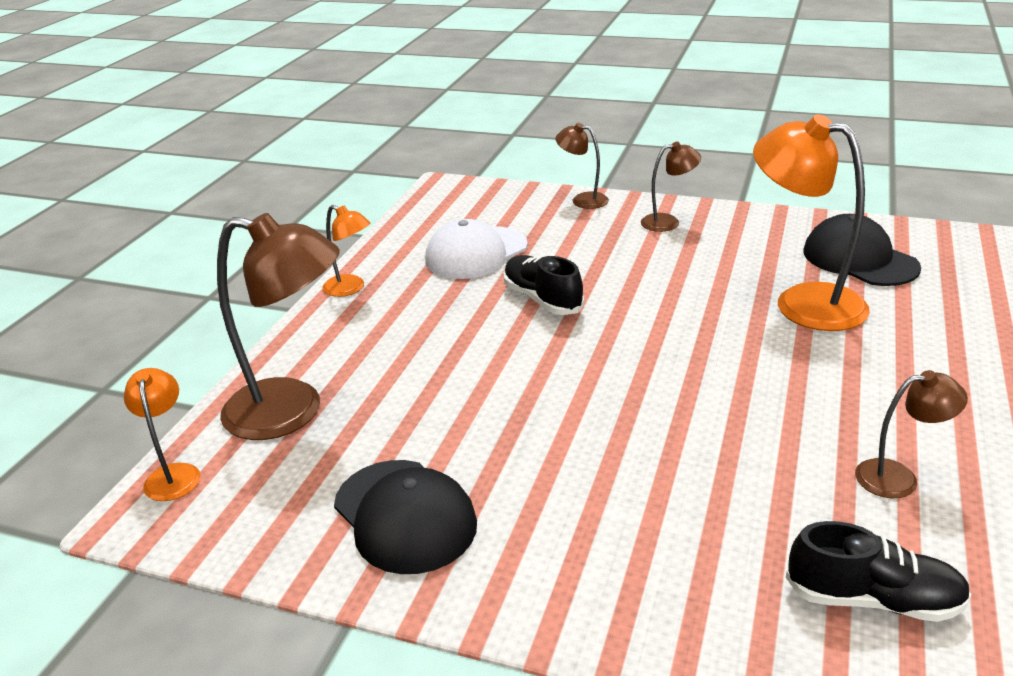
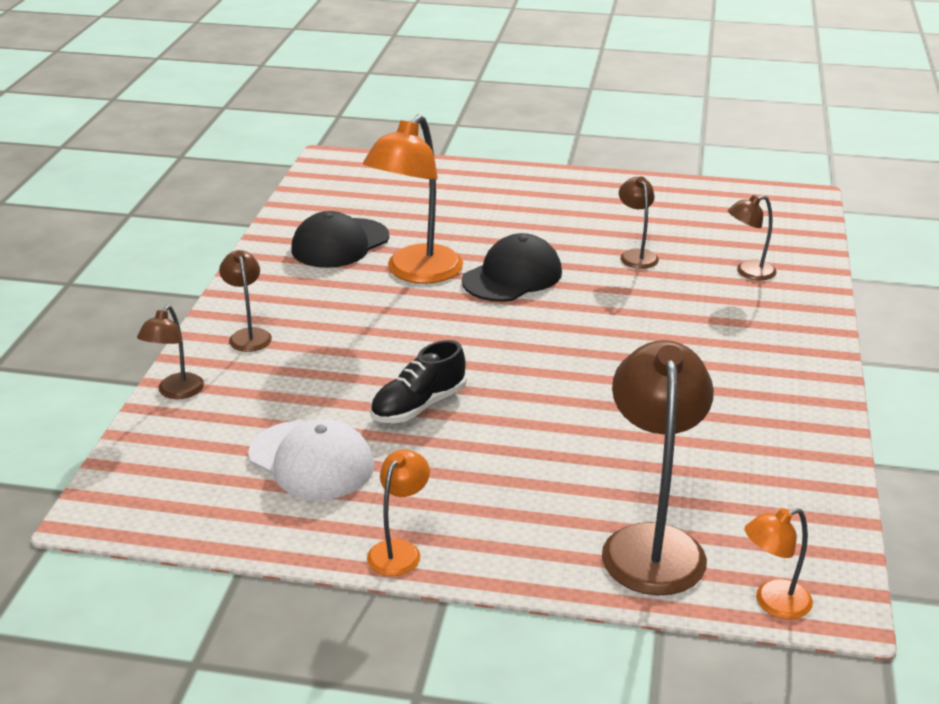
camera: 100 degrees left, 0 degrees up
black cap [334,460,477,574] -> black cap moved to [462,233,562,302]
black shoe [786,521,971,622] -> brown lamp [728,195,777,281]

